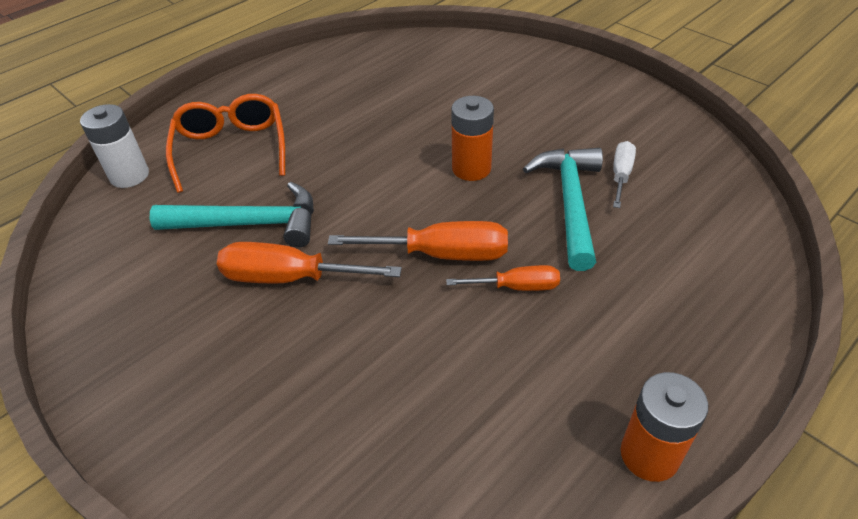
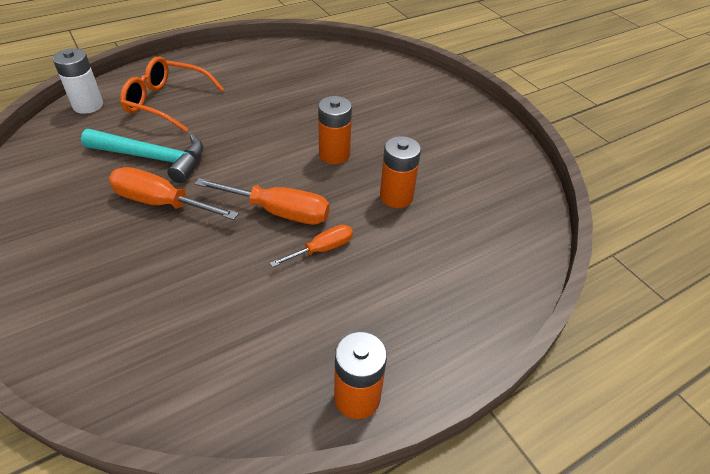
camera: 10 degrees right, 0 degrees up
orange glasses [166,94,285,193] -> orange glasses turned 75 degrees counterclockwise [120,56,224,132]
orange screwdriver [446,265,560,291] -> orange screwdriver turned 45 degrees counterclockwise [270,225,353,267]
turquoise hammer [523,148,603,271] -> orange battery [380,136,421,208]
white screwdriver [613,141,636,208] -> none

